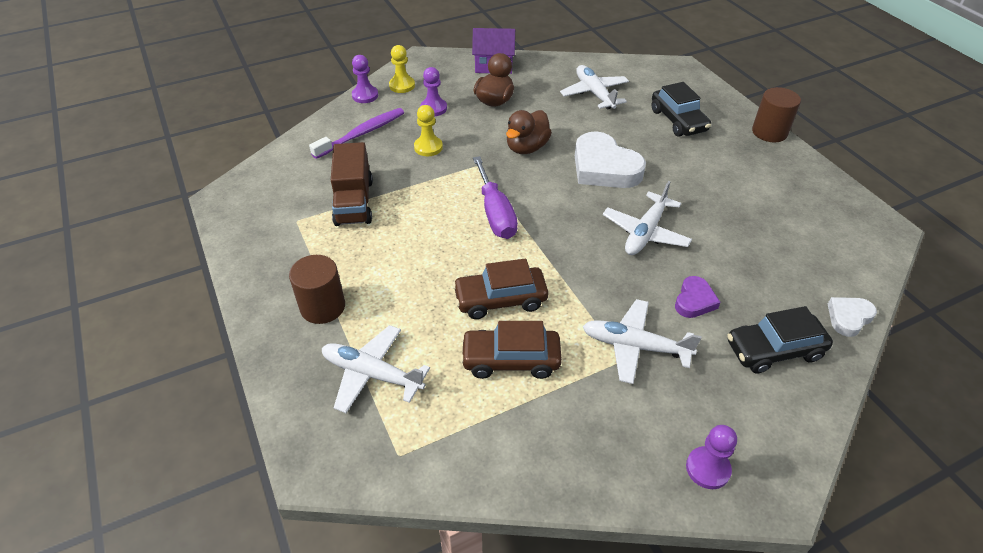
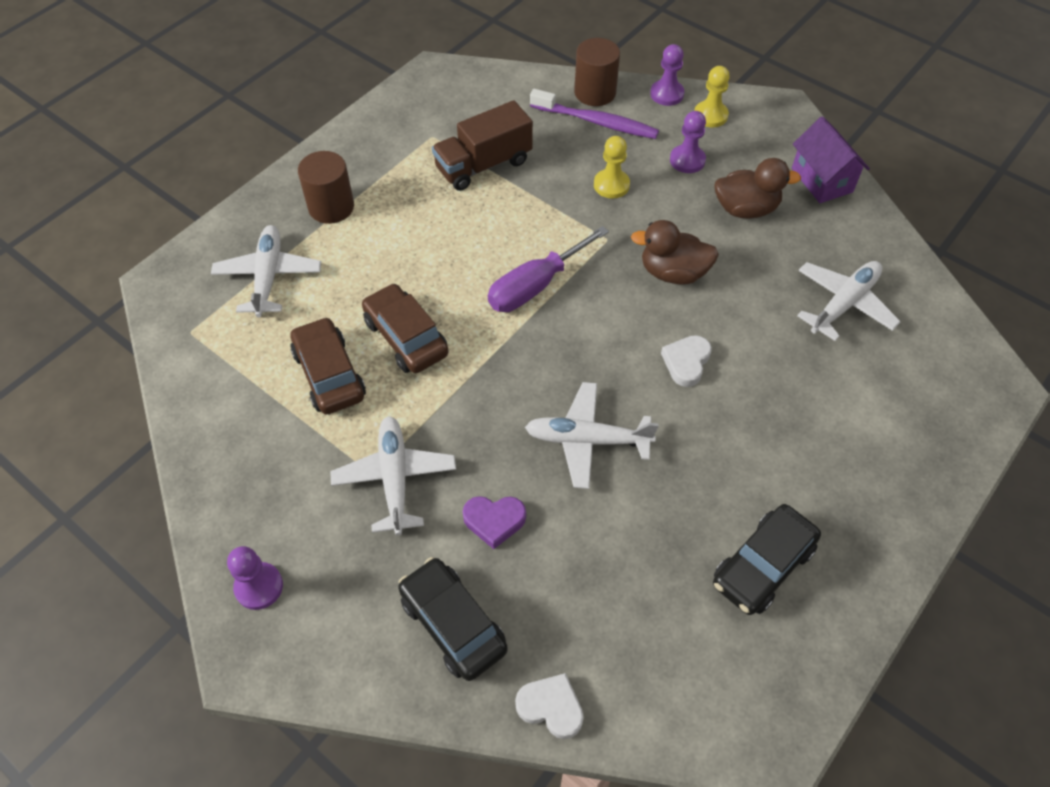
camera: 65 degrees right, 10 degrees up
white heart [575,131,646,188] -> white heart [661,335,712,387], size x0.52
black car [651,82,711,137] -> black car moved to [713,504,821,615]
brown cylinder [752,87,801,142] -> brown cylinder moved to [574,38,620,106]

